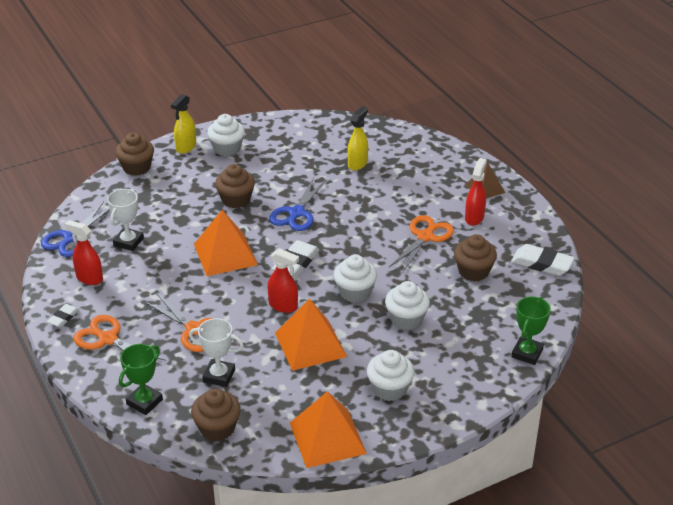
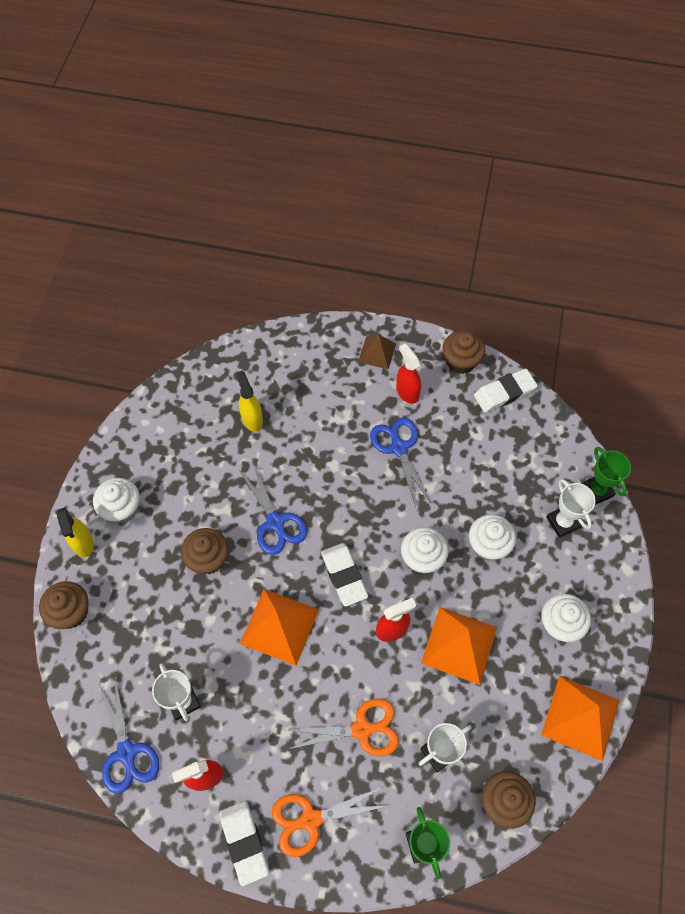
camera: 50 degrees left, 25 degrees up
white eraser [47,304,80,327] -> white eraser [220,801,269,886], size x1.77
orange scissors [389,215,454,273] -> blue scissors [370,418,431,507]
brown cupcake [454,234,497,281] -> brown cupcake moved to [442,331,485,374]
none -> white trophy [546,479,596,538]

